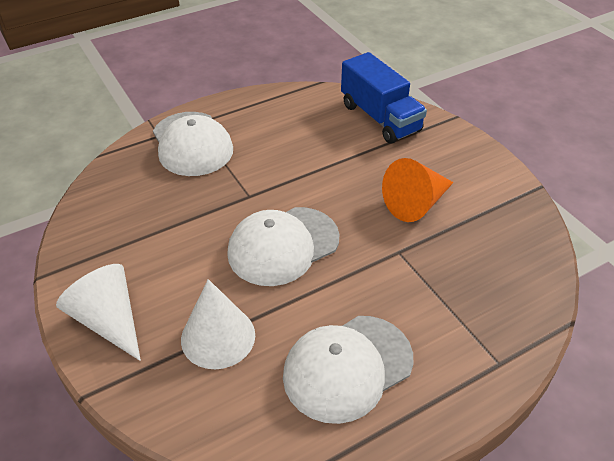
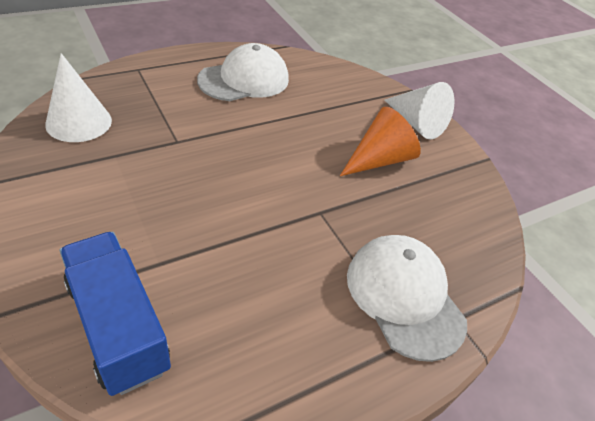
camera: 175 degrees right, 0 degrees up
white cone [181,279,255,369] -> white cone moved to [45,53,112,142]
white cap [227,207,340,286] -> none
orange cone [382,158,453,222] -> orange cone moved to [340,107,421,176]

